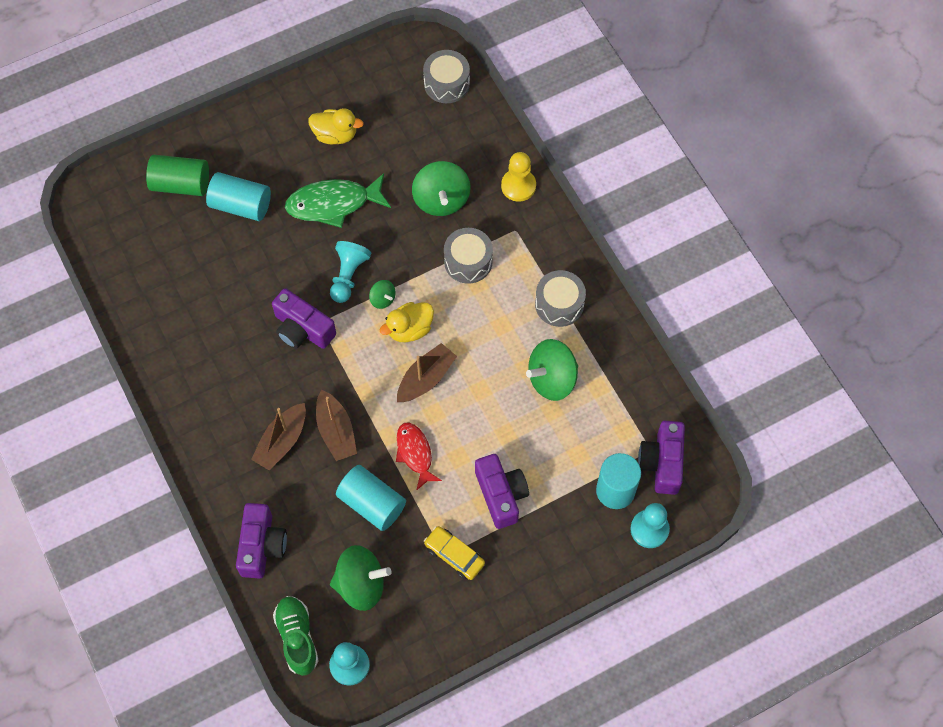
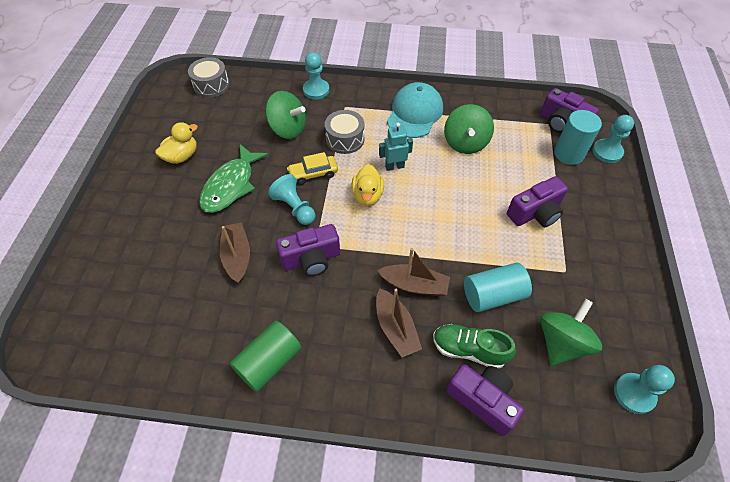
camera: 55 degrees left, 10 degrees down
green cylinder [146,155,209,196] -> green cylinder moved to [230,320,302,392]
turquoise cylinder [206,172,271,221] -> none
green shoe [273,596,319,676] -> green shoe moved to [433,324,516,369]
green spinning top [369,280,396,309] -> none
red fish [396,422,442,491] -> none
brown boat [397,343,457,402] -> brown boat moved to [220,223,250,283]
yellow car [424,526,485,580] -> yellow car moved to [287,152,338,185]
purple camera [475,454,529,529] -> purple camera turned 135 degrees clockwise [507,176,568,227]
yellow pawn [501,152,536,202] -> turquoise pawn [303,52,329,99]
grey drum [535,270,586,327] -> turquoise cap [387,82,443,138]
none -> turquoise robot [379,123,413,171]

